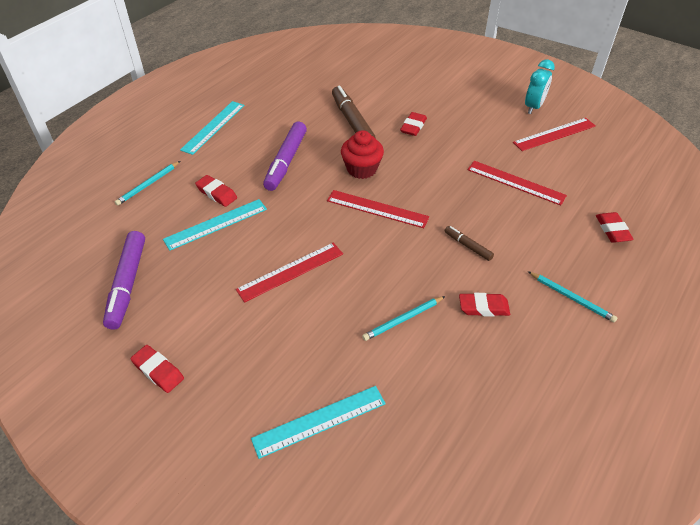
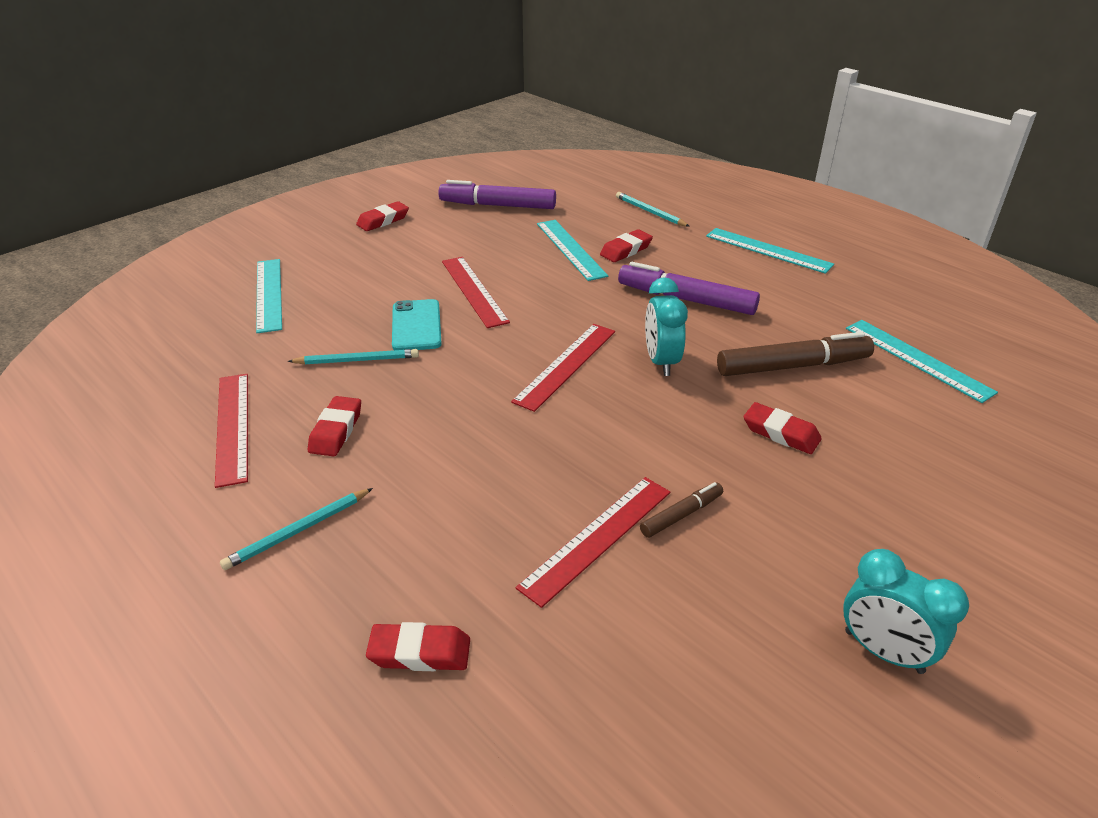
camera: 100 degrees right, 10 degrees down
red cupcake [341,130,384,179] -> turquoise clock [645,277,688,376]
turquoise pencil [362,296,445,341] -> turquoise pencil turned 105 degrees clockwise [288,349,419,365]
brown marker [444,226,494,261] -> brown marker moved to [640,482,723,538]
red ruler [513,118,596,151] -> red ruler moved to [215,374,248,488]
none -> turquoise phone [392,299,442,350]
none -> turquoise ruler [846,320,998,403]

